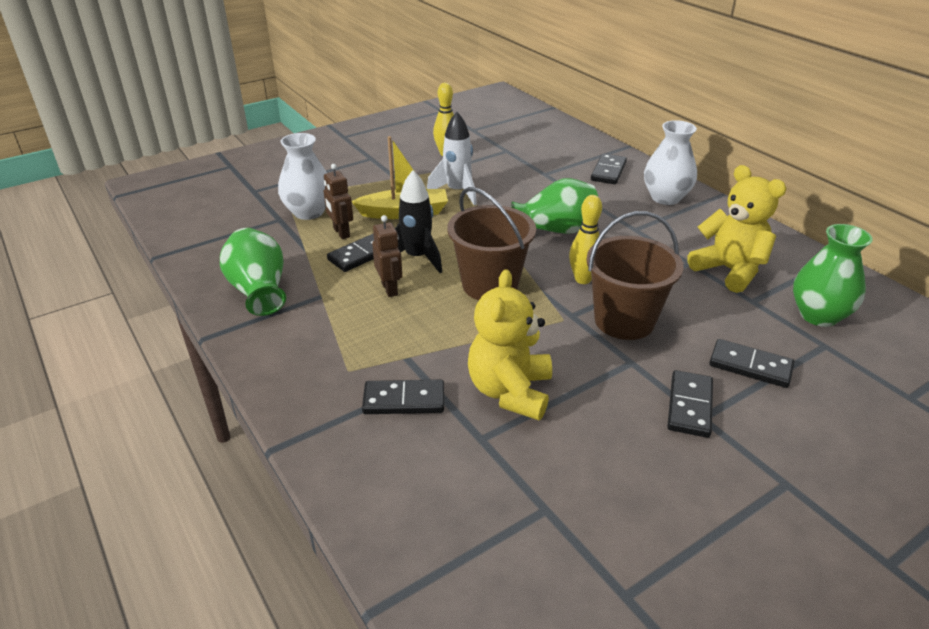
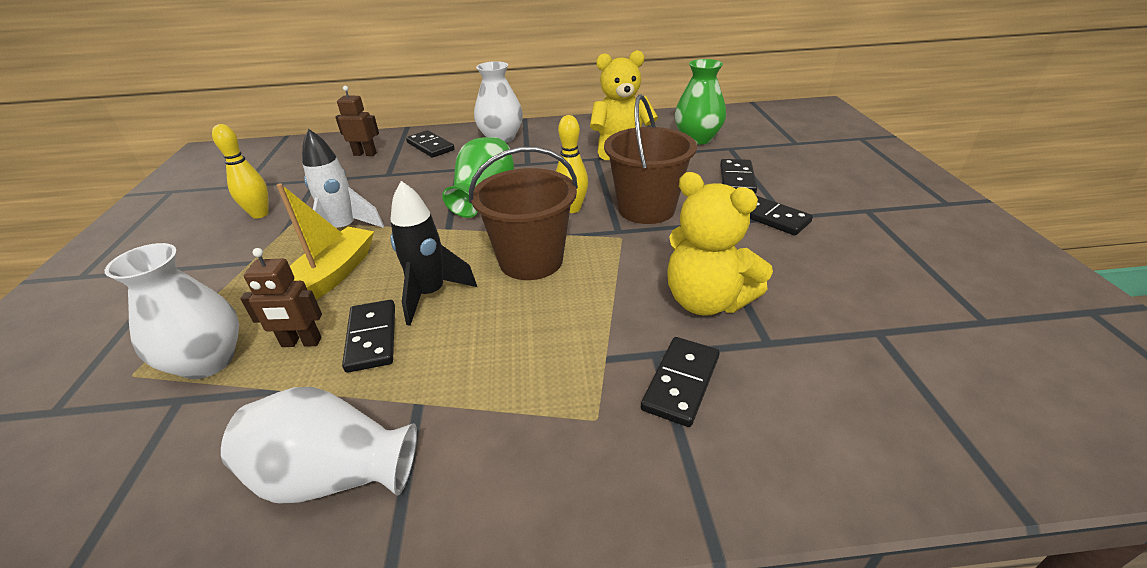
camera: 60 degrees left, 0 degrees up
green vase [220,228,286,316] -> white vase [221,387,417,504]
brown robot [372,215,402,297] -> brown robot moved to [335,86,379,156]
black domino [709,339,794,388] -> black domino turned 45 degrees counterclockwise [720,159,757,193]

